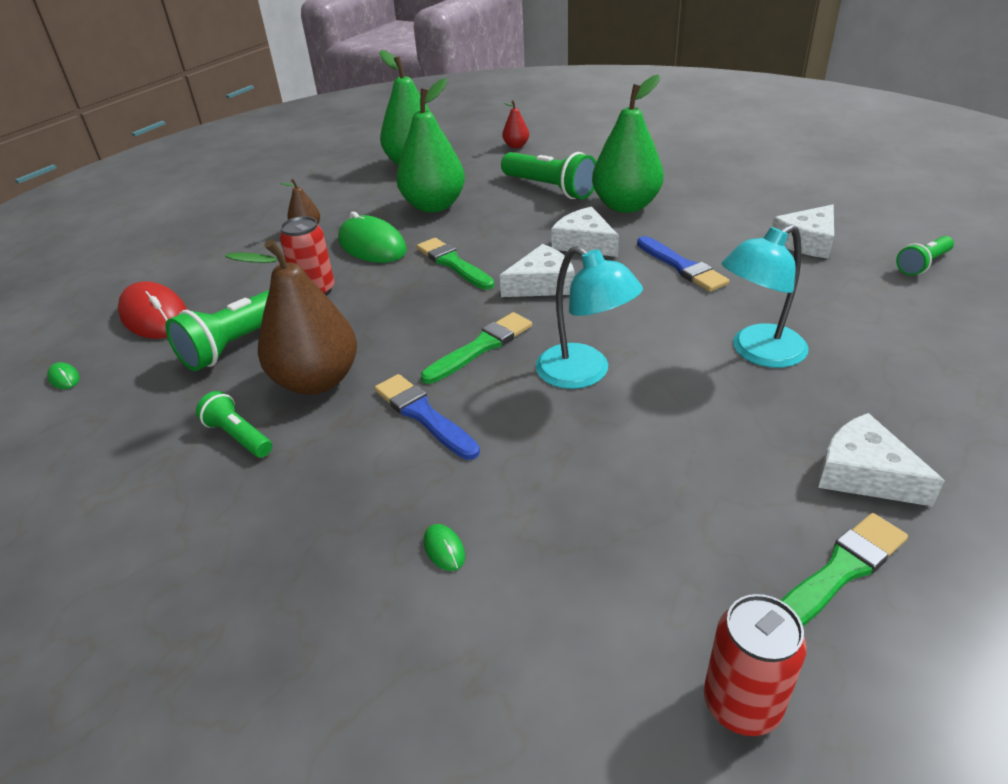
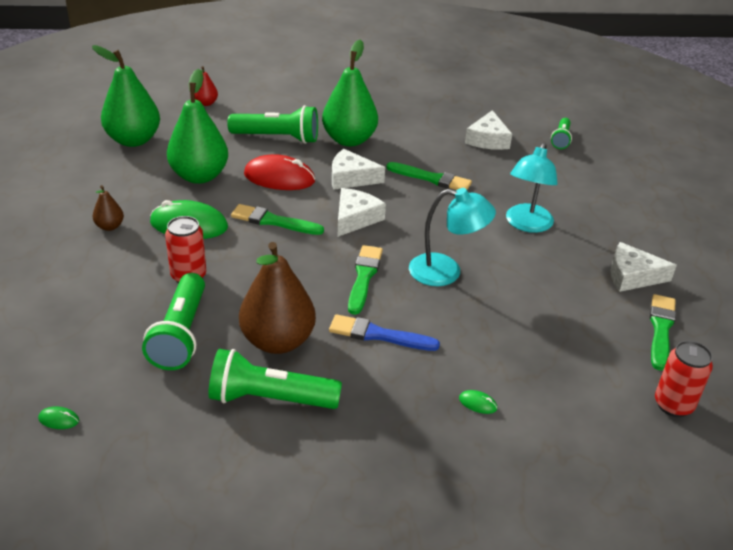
camera: 40 degrees left, 0 degrees up
red mouse [118,281,187,339] -> red mouse moved to [244,154,315,190]
green flashlight [196,391,272,458] -> green flashlight [208,349,342,409], size x1.79
blue brush [637,236,729,292] -> green brush [386,162,472,190]

